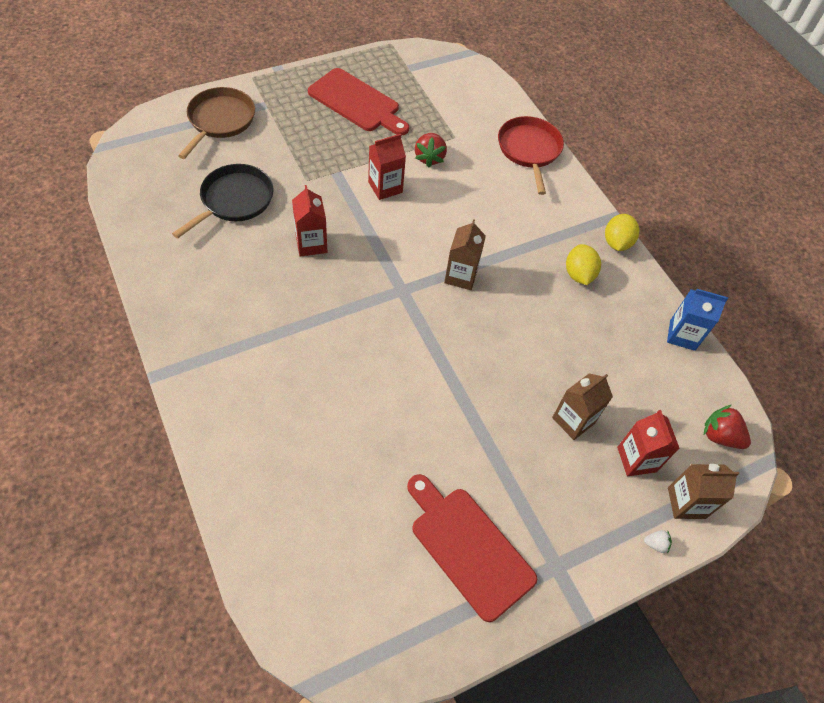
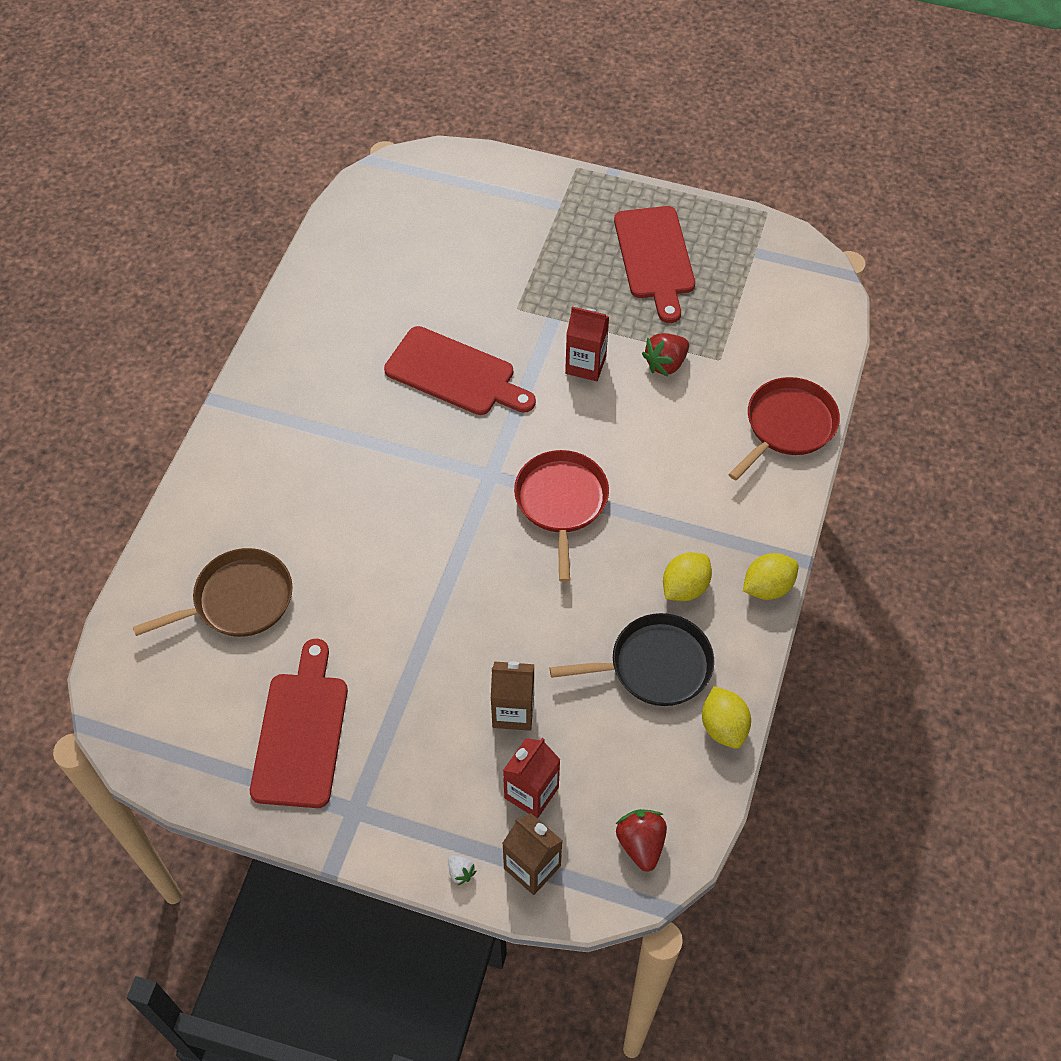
camera: 50 degrees right, 0 degrees up
black pan [172,164,274,239] -> black pan moved to [550,613,714,706]
brown pan [178,87,255,159] -> brown pan moved to [133,548,293,637]
red carton [292,185,327,257] -> red cutting board [384,326,536,415]
brown carton [444,219,486,290] -> red pan [514,450,609,582]
blue carton [667,289,728,351] -> yellow lemon [702,686,751,749]

